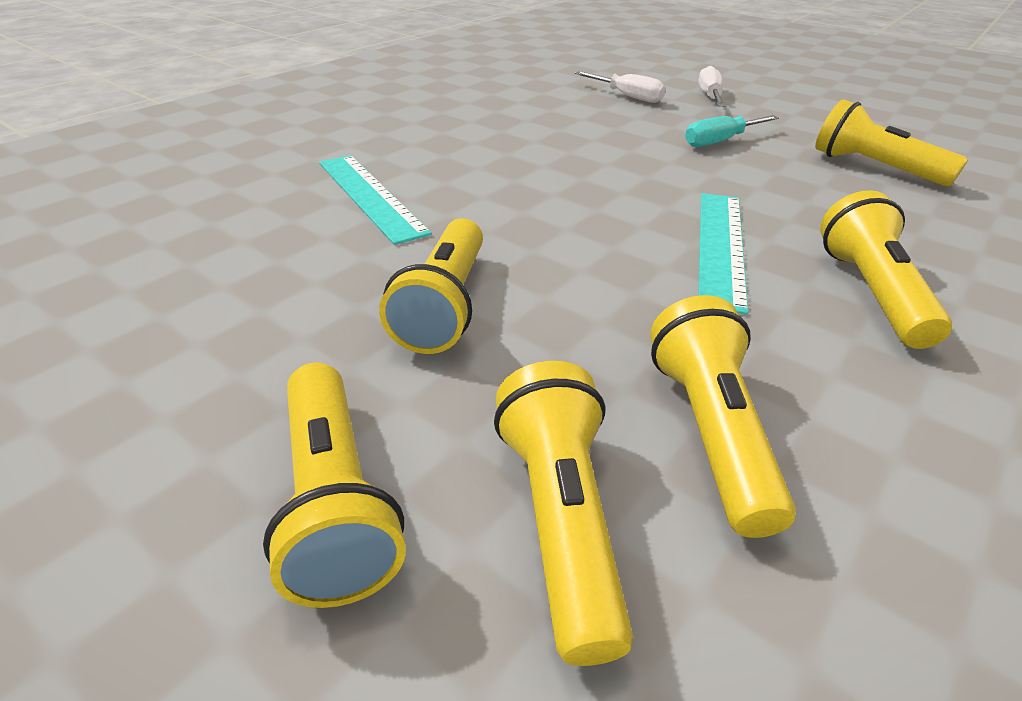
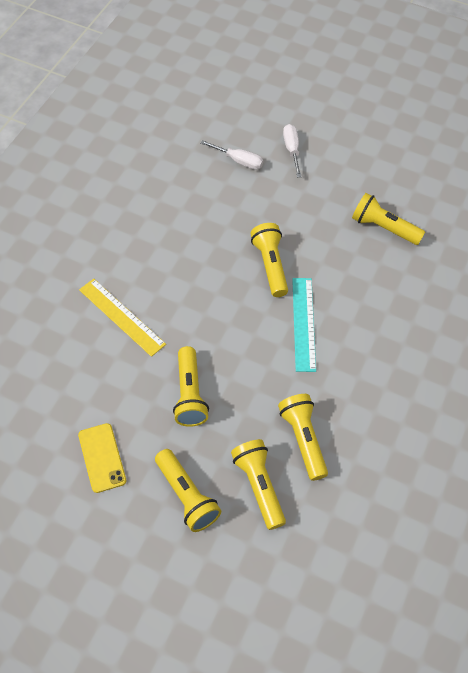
camera: 15 degrees left, 20 degrees up
turquoise ruler [319,155,432,245] -> yellow ruler [79,279,166,357]
turquoise screwdriver [685,115,779,147] -> none
yellow flashlight [820,190,952,349] -> yellow flashlight moved to [251,223,288,297]
none -> yellow phone [78,423,126,493]

